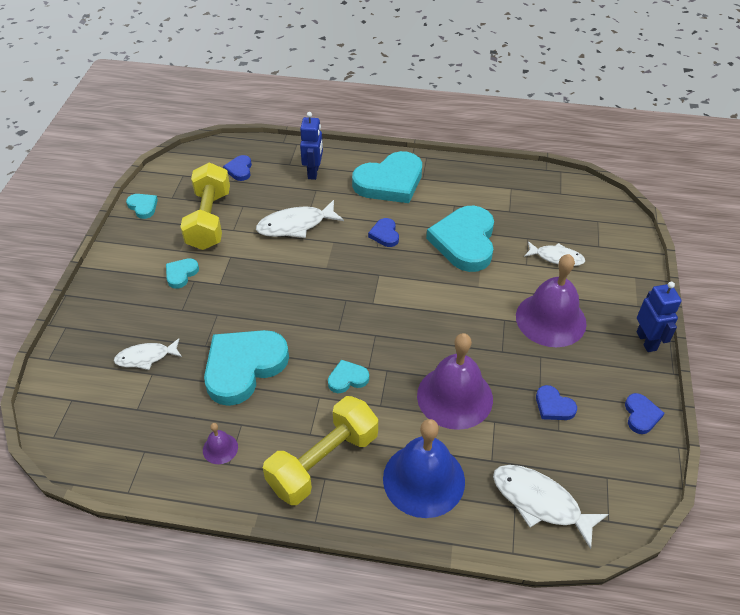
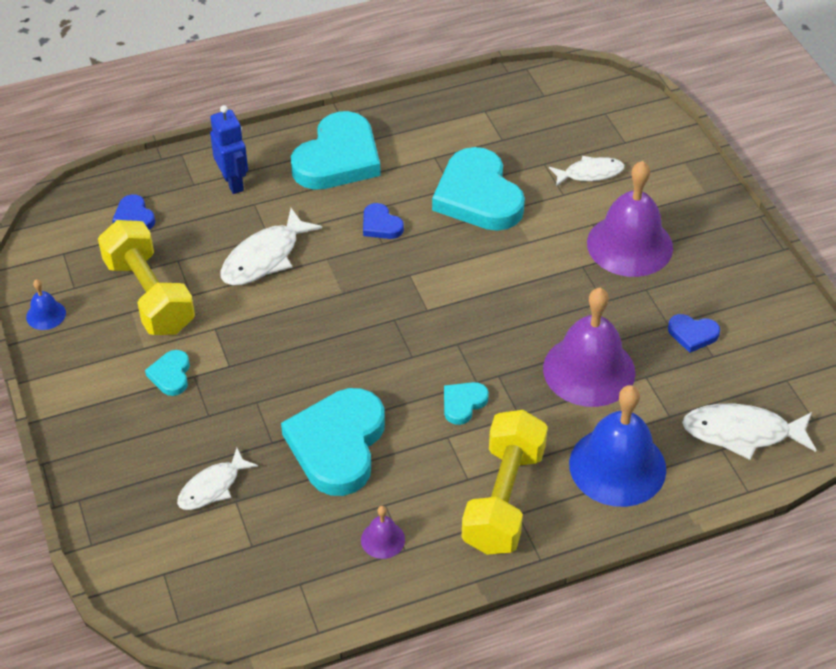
camera: 30 degrees left, 0 degrees up
turquoise heart [126,194,158,219] -> blue bell [26,279,66,330]
blue heart [625,393,664,434] -> none
blue robot [637,282,682,352] -> none

